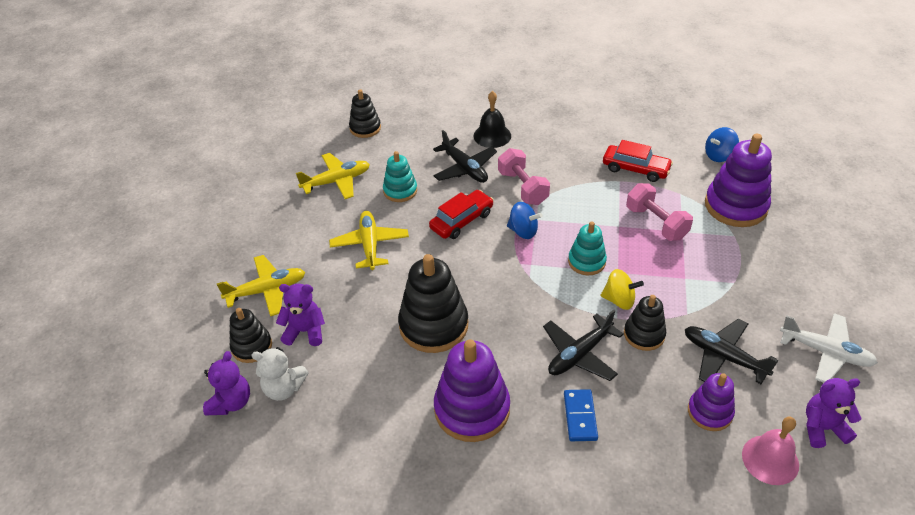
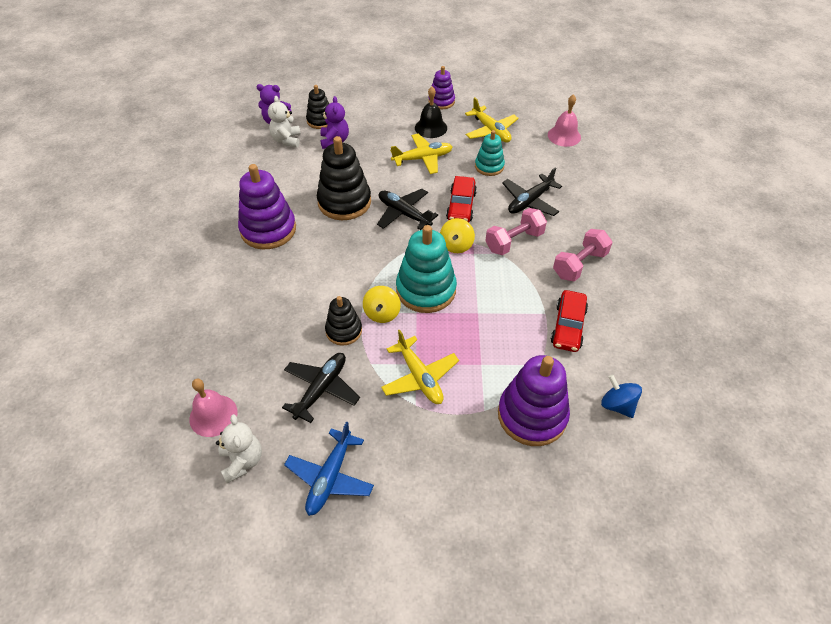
camera: 80 degrees right, 5 degrees up
yellow plane [217,255,305,316] -> yellow plane moved to [381,329,459,404]
black stacking toy [349,89,381,138] -> pink bell [548,94,581,147]
red car [429,190,494,239] -> red car turned 60 degrees clockwise [446,176,477,222]
black bell [474,91,511,148] -> black bell moved to [415,87,447,138]
blue spinning top [507,202,542,239] -> yellow spinning top [440,218,475,253]
black plane [543,309,624,381] -> black plane moved to [377,189,438,230]
blue domino [564,389,598,441] -> none
turquoise stacking toy [568,222,607,275] -> turquoise stacking toy [396,225,457,313], size x1.73
pink dumbbell [626,183,693,241] -> pink dumbbell moved to [553,229,613,282]
purple stacking toy [688,373,735,431] -> purple stacking toy moved to [428,66,455,109]
white plane [780,313,878,383] -> blue plane [284,421,374,516]
purple teddy bear [806,378,861,448] -> white teddy bear [216,414,262,483]

